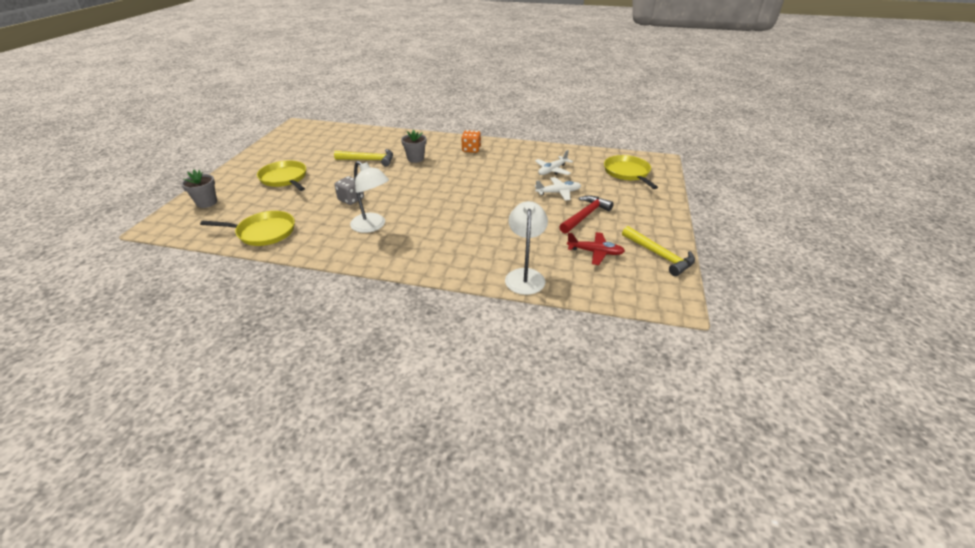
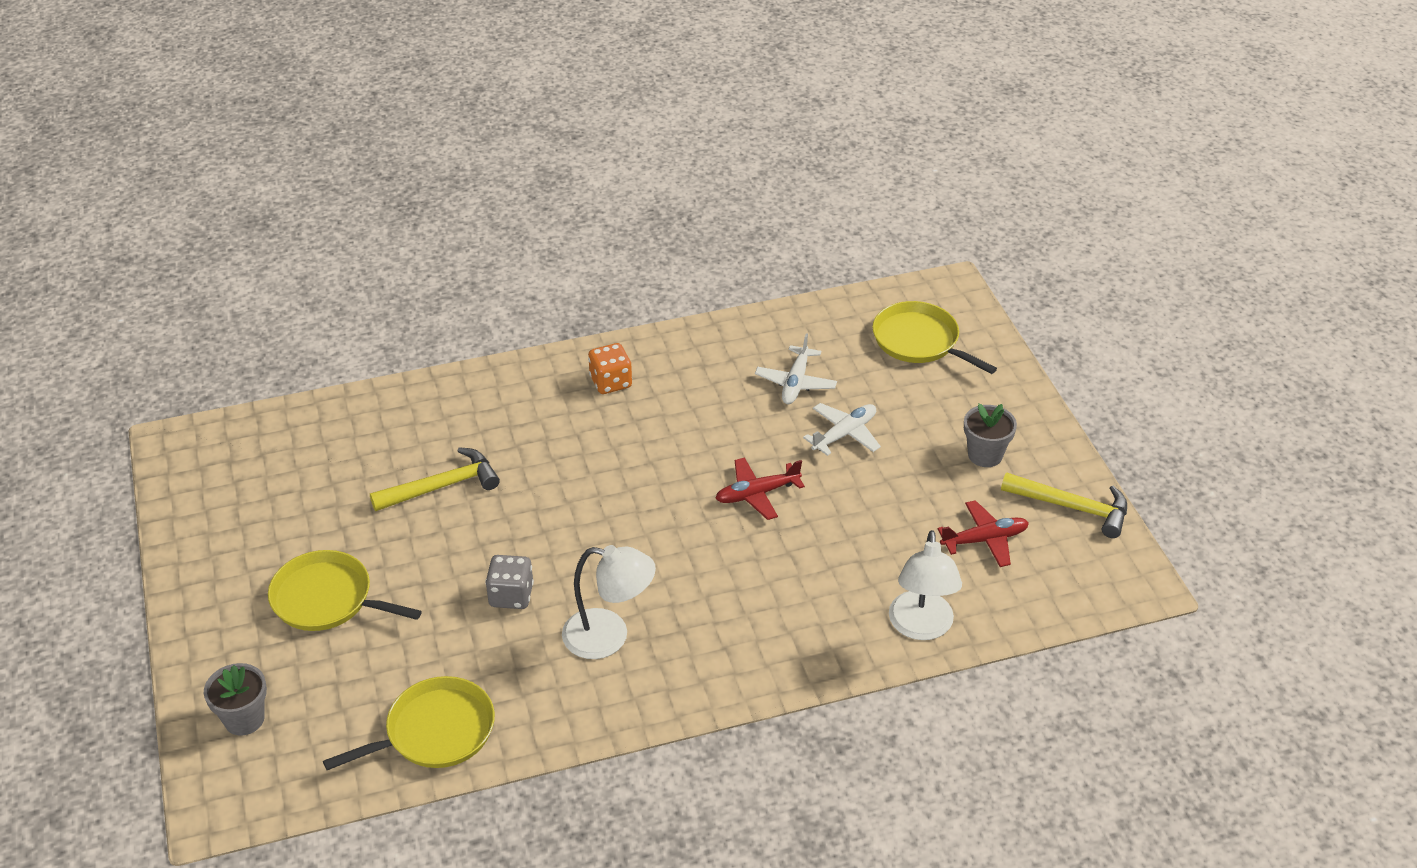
camera: 30 degrees left, 5 degrees up
grey flower pot [401,130,426,163] -> grey flower pot moved to [964,403,1017,467]
white lamp [505,201,548,295] -> white lamp turned 150 degrees counterclockwise [889,530,962,640]
red hammer [559,195,614,234] -> none
none -> red plane [715,457,805,520]

